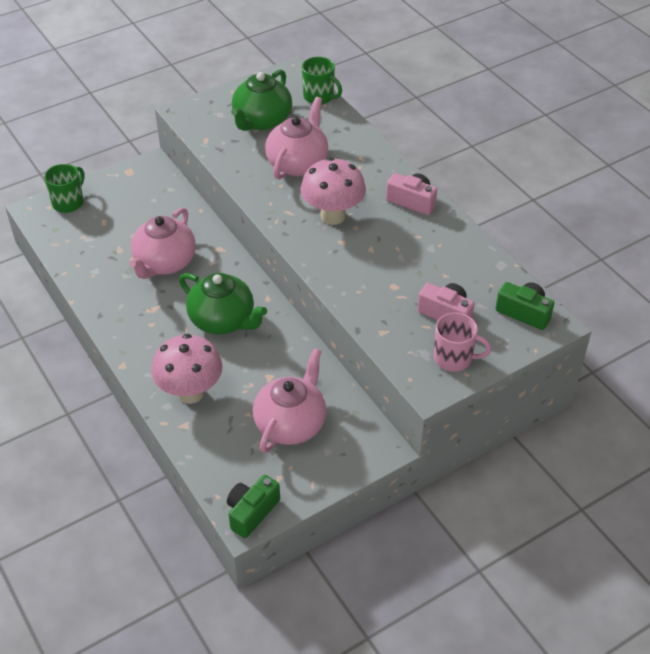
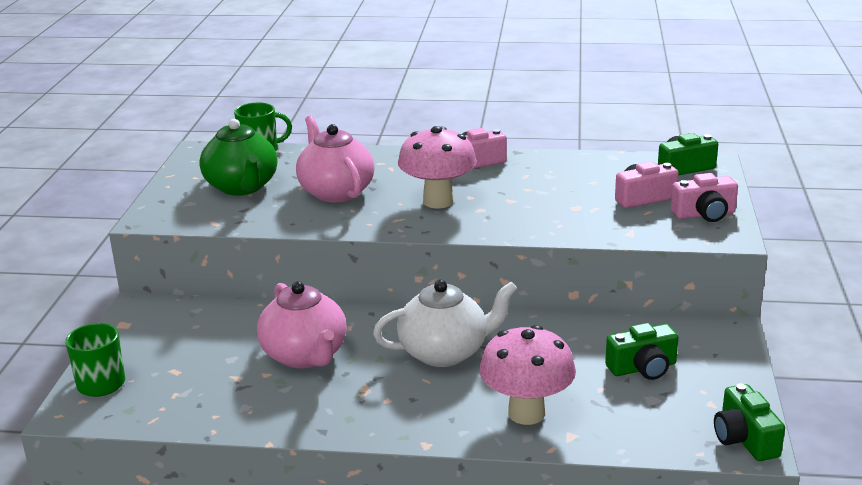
camera: 50 degrees left, 20 degrees down
green teapot [179,273,267,335] -> white teapot [373,280,518,367]
pink teapot [253,348,326,453] -> green camera [605,323,679,380]
pink mug [434,312,491,372] -> pink camera [671,173,738,222]

